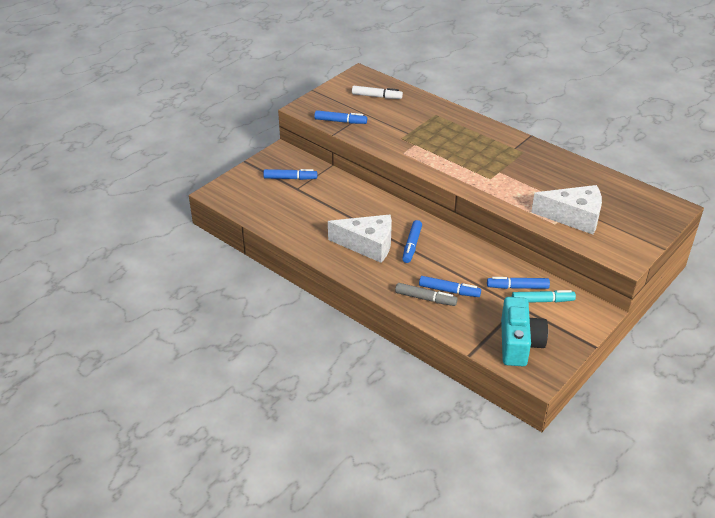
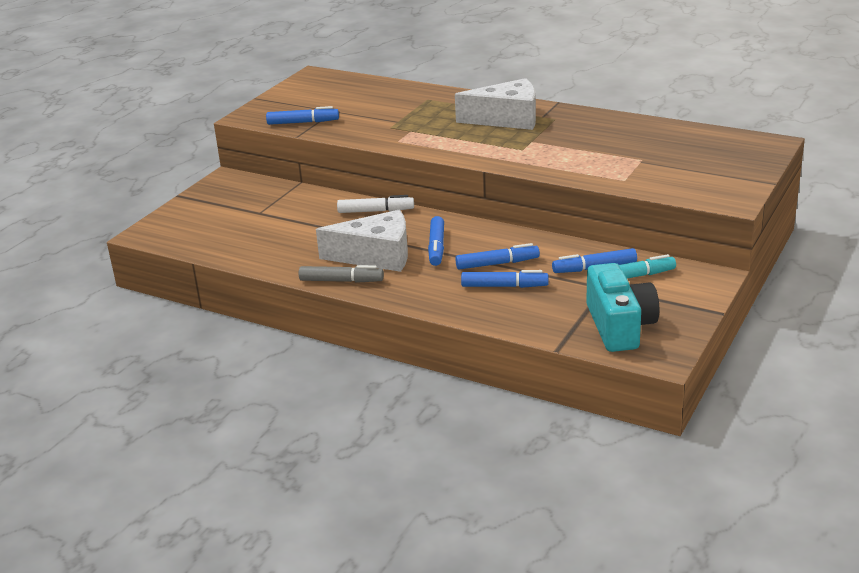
camera: 10 degrees left, 10 degrees down
blue marker [263,169,317,180] -> blue marker moved to [455,243,540,270]
white marker [352,86,403,99] -> white marker moved to [337,195,414,213]
grey marker [395,283,458,306] -> grey marker moved to [299,265,384,283]
white cheese [531,185,602,234] -> white cheese moved to [455,78,536,130]

